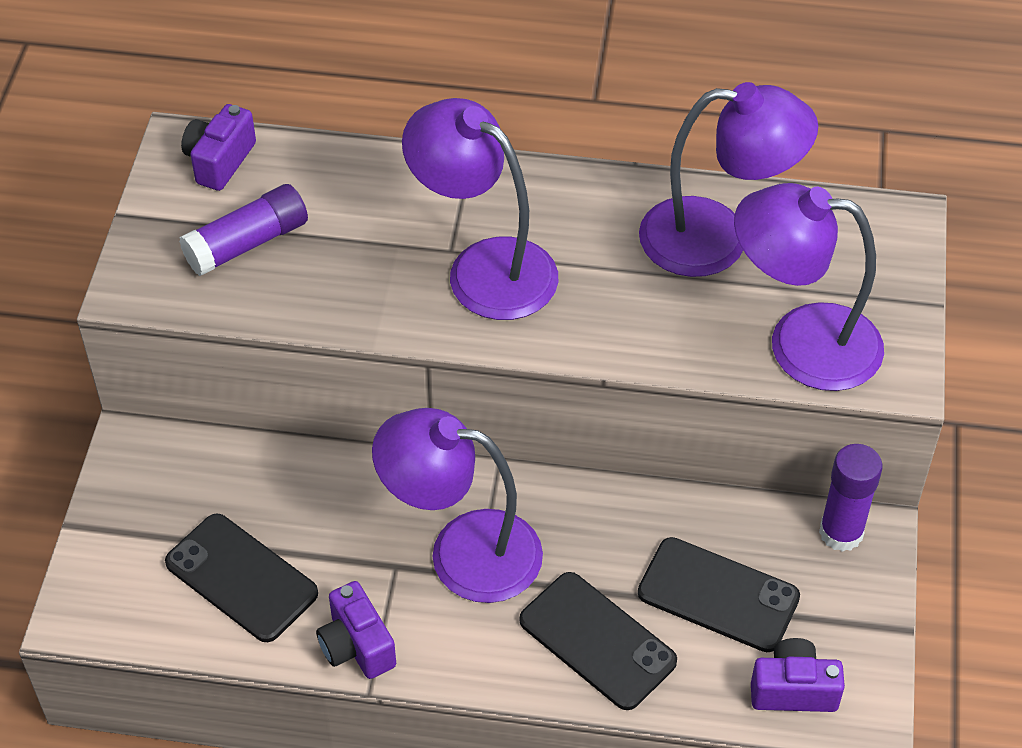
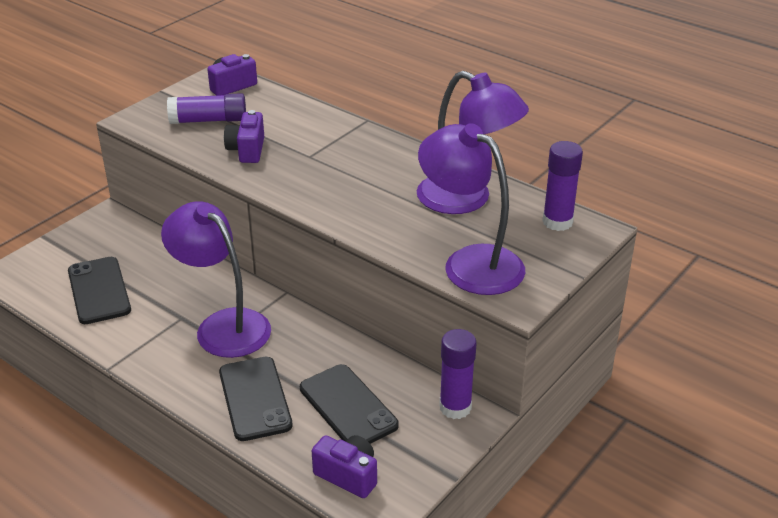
camera: 30 degrees right, 15 degrees down
purple camera [316,581,396,679] -> purple camera moved to [224,110,264,163]
purple lamp [402,98,558,320] -> none
none -> purple glue stick [542,141,583,231]

